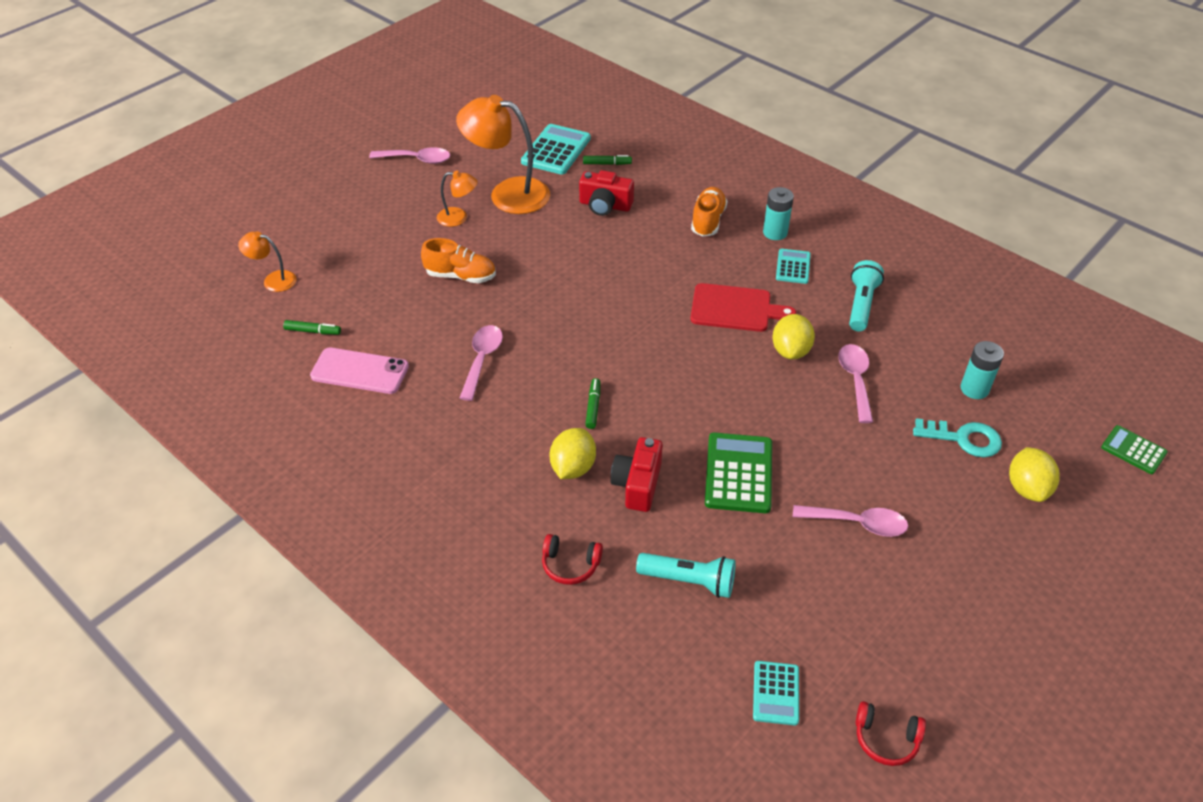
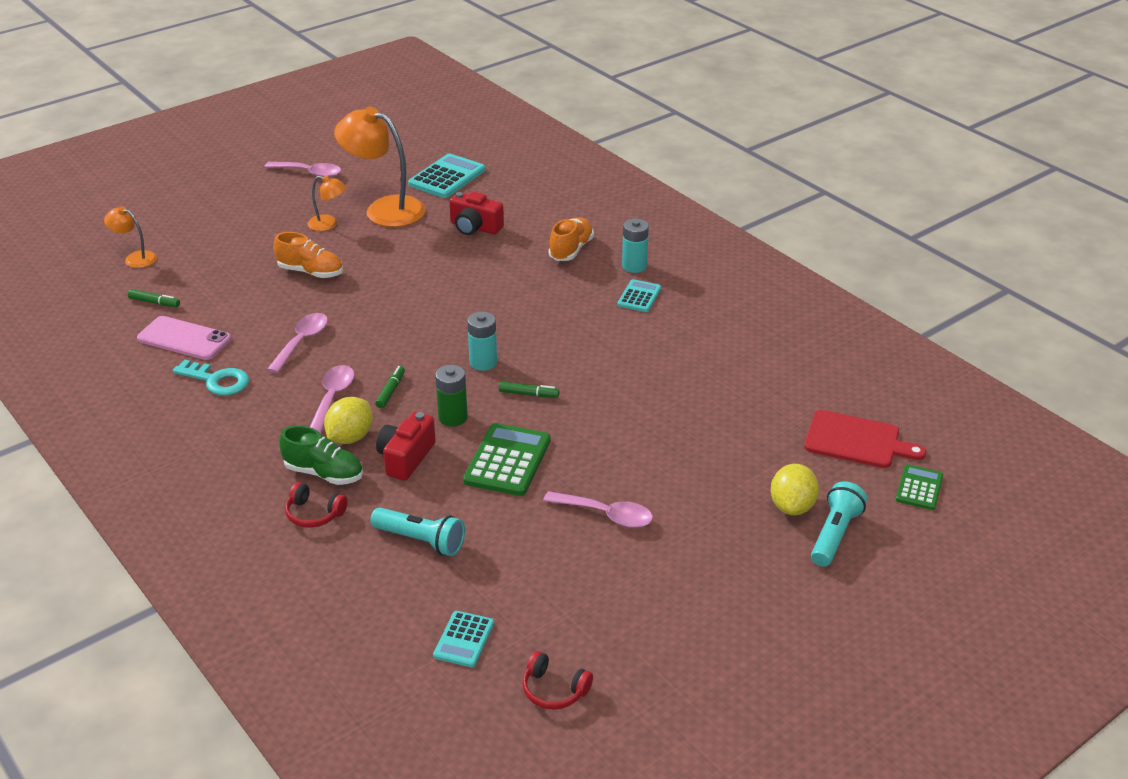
camera: 10 degrees right, 10 degrees down
green marker [583,155,632,165] -> green marker moved to [499,381,560,398]
red cutting board [690,283,796,332] -> red cutting board moved to [804,410,926,468]
yellow lemon [772,314,815,360] -> none
pink spoon [838,344,873,423] -> pink spoon moved to [310,365,355,434]
turquoise flashlight [849,260,884,332] -> turquoise flashlight moved to [811,481,867,567]
turquoise key [913,418,1002,457] -> turquoise key moved to [172,360,249,396]
turquoise battery [960,341,1004,399] -> turquoise battery moved to [467,312,497,371]
green calculator [1101,425,1168,474] -> green calculator turned 60 degrees clockwise [896,464,943,510]
none -> green shoe [279,425,363,485]
none -> green battery [435,365,468,427]

